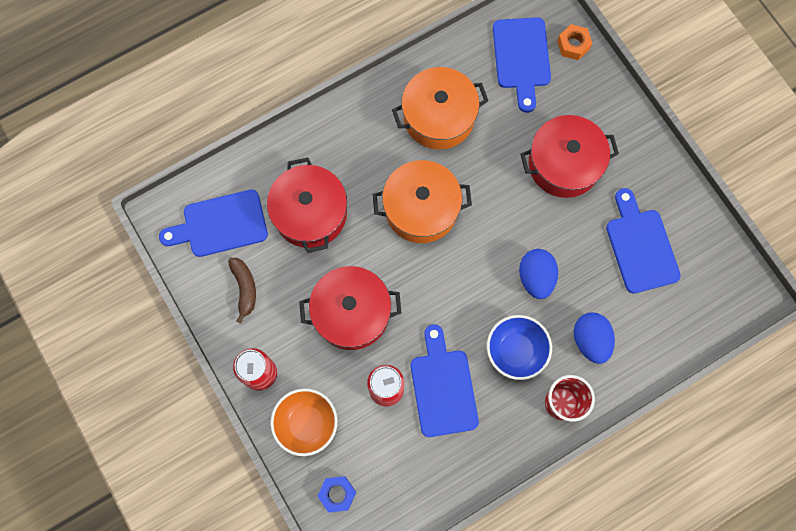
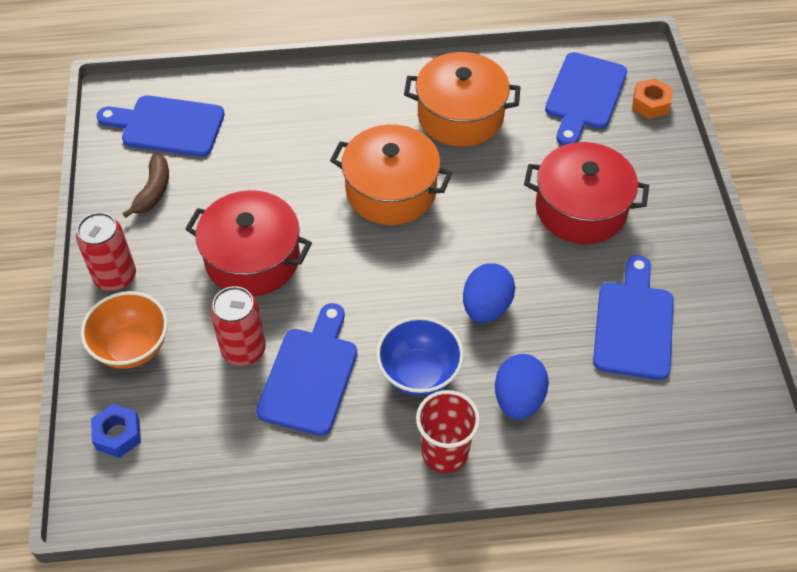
camera: 25 degrees right, 20 degrees down
red pot [267,157,347,253] -> none

